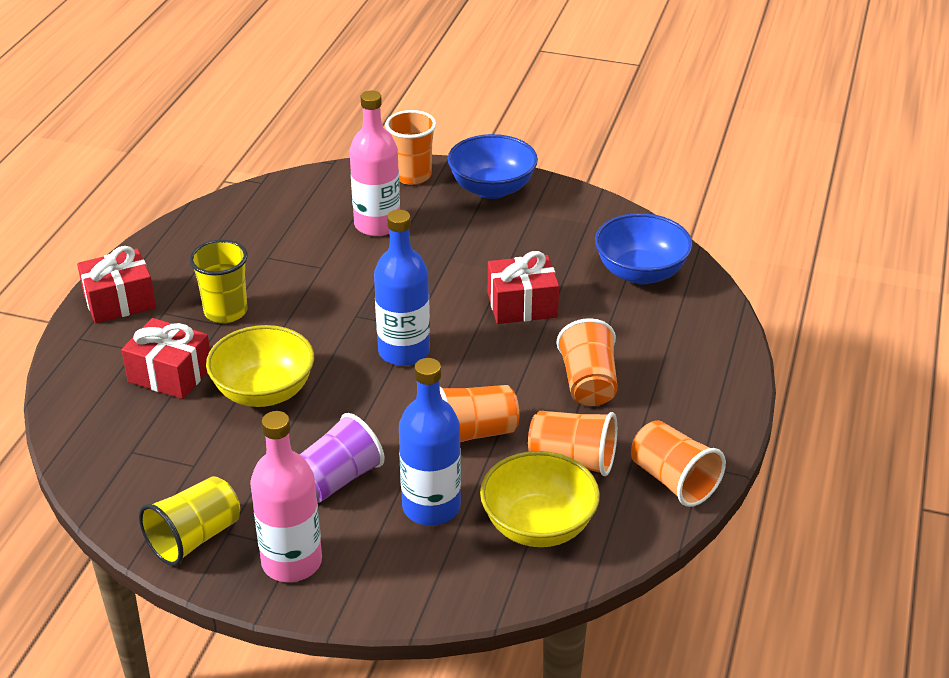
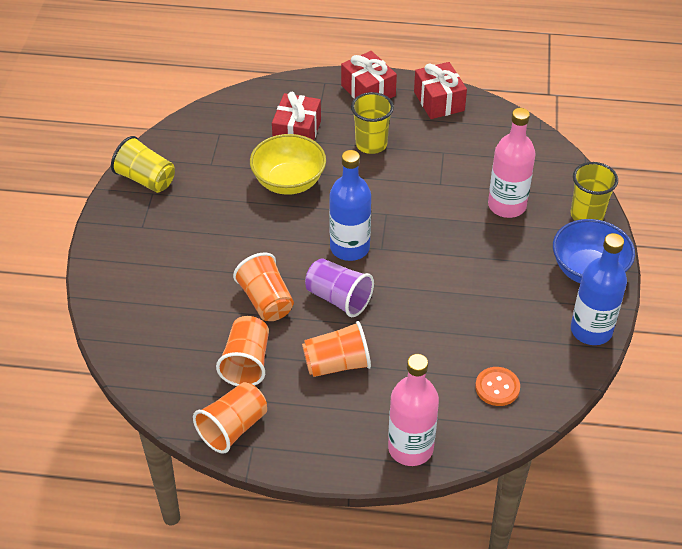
camera: 80 degrees right, 10 degrees up
pink bottle [250,411,322,582] -> pink bottle moved to [388,354,439,466]
purple cup [300,413,384,503] -> purple cup moved to [305,258,374,317]
orange cup [385,110,436,185] -> yellow cup [570,162,618,221]
blue bottle [399,358,461,526] -> blue bottle moved to [571,233,627,345]
yellow bowl [480,451,600,547] -> none
red gift [488,251,559,324] -> red gift moved to [414,62,467,119]
blue bowl [595,213,693,284] -> orange button [475,367,520,406]

